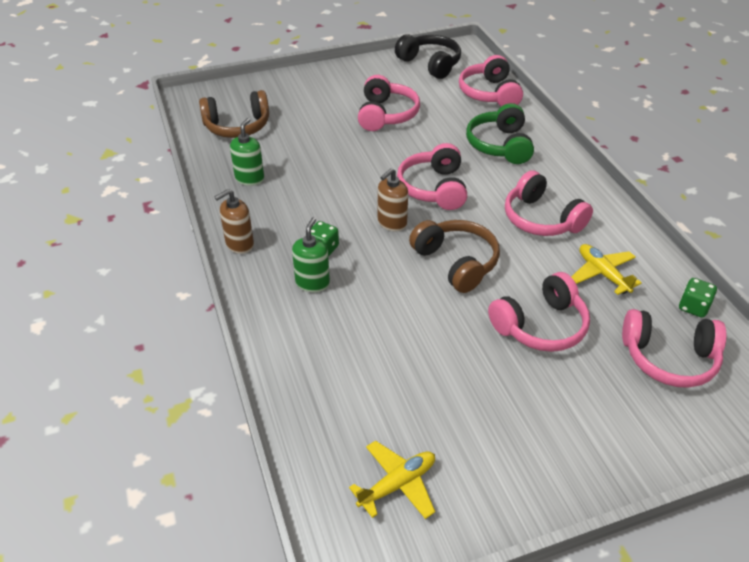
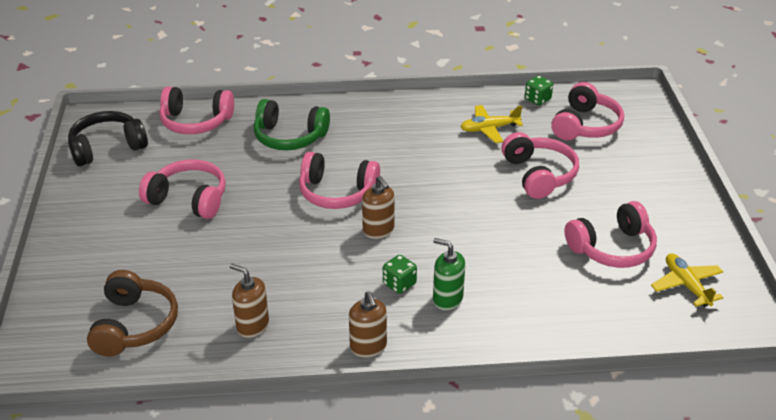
camera: 75 degrees left, 5 degrees down
green soap dispenser [230,118,264,186] -> brown soap dispenser [230,264,269,338]
brown headphones [409,220,500,293] -> none
pink headphones [505,170,593,236] -> pink headphones moved to [564,201,657,268]

